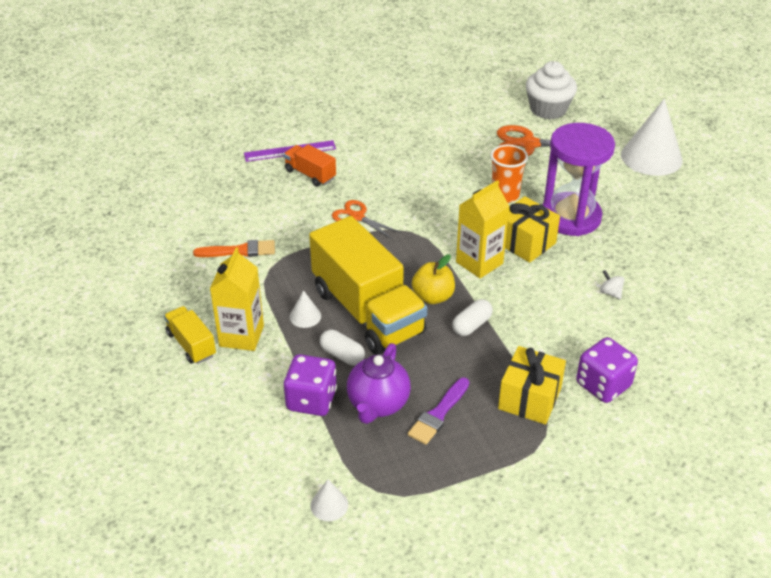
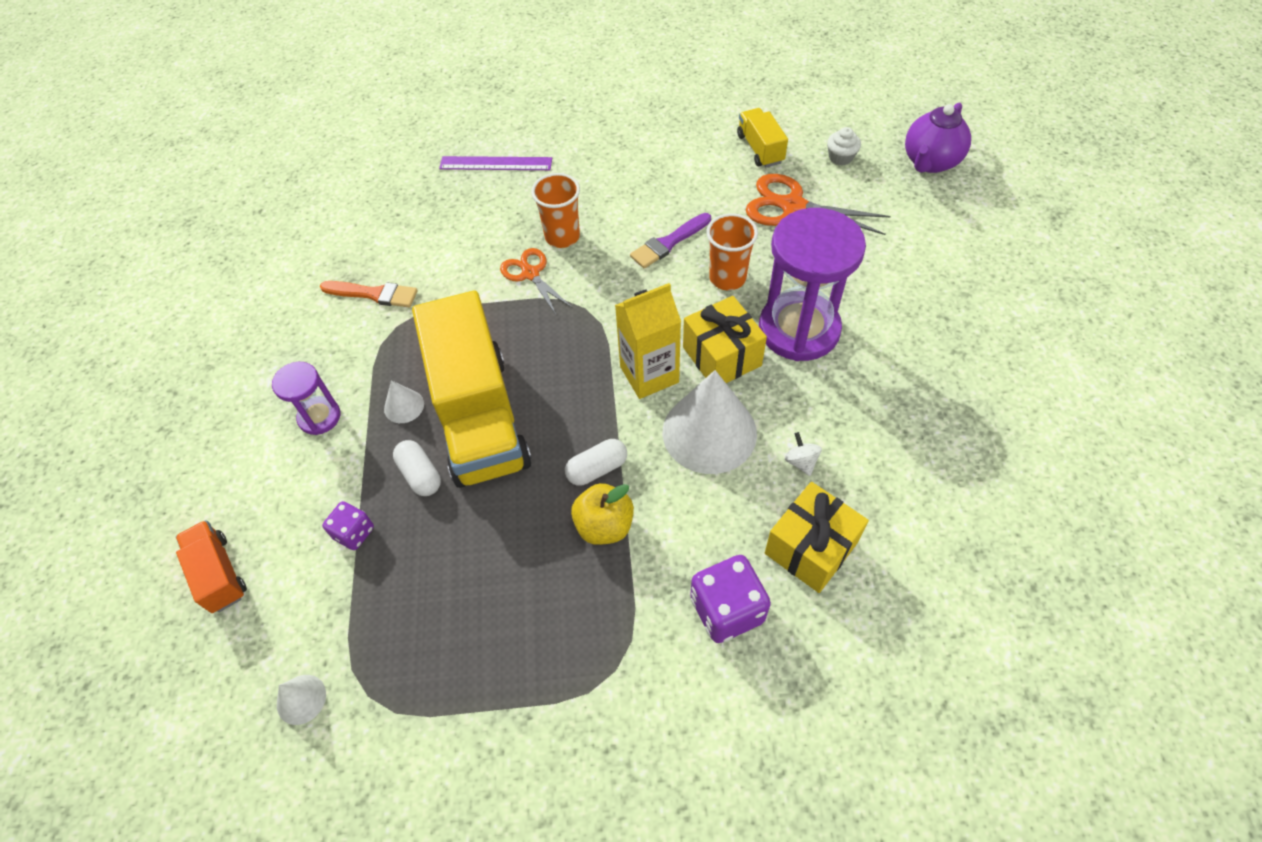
camera: 20 degrees right, 15 degrees up
yellow truck [164,306,216,364] -> yellow truck moved to [737,108,788,167]
yellow carton [210,247,264,351] -> purple hourglass [272,362,340,435]
purple dice [283,354,337,416] -> purple dice [322,501,374,550], size x0.59
orange truck [284,144,336,187] -> orange truck moved to [176,520,247,613]
purple teapot [347,343,411,424] -> purple teapot moved to [905,102,971,173]
purple brush [408,377,469,445] -> purple brush moved to [630,213,711,268]
yellow apple [412,254,455,304] -> yellow apple moved to [571,483,634,545]
yellow gift [498,346,566,424] -> yellow gift moved to [765,482,869,593]
white cupcake [526,61,577,119] -> white cupcake [827,127,861,166], size x0.49
white cone [621,99,683,176] -> white cone moved to [663,370,757,474]
none -> orange cup [531,173,580,248]

